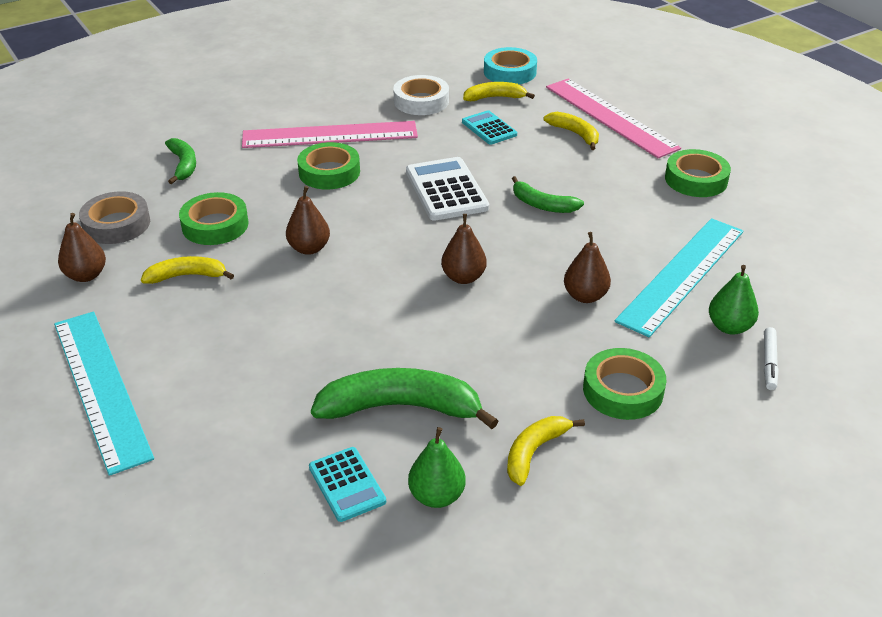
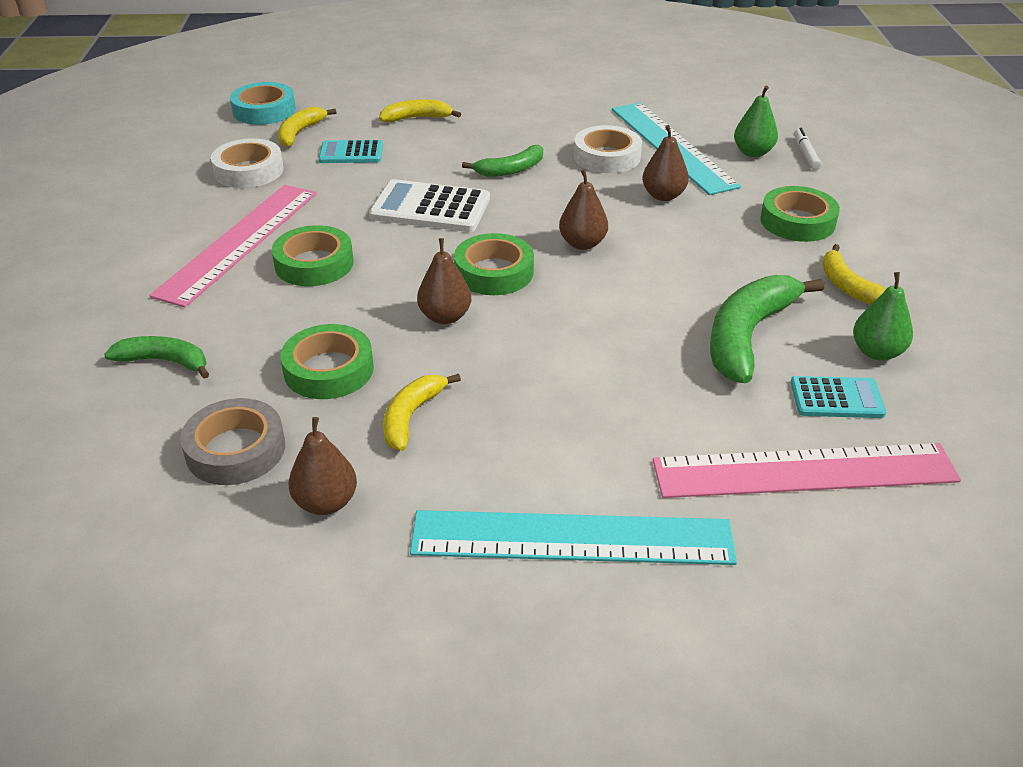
camera: 60 degrees left, 0 degrees up
pink ruler [546,79,681,158] -> pink ruler moved to [653,443,961,498]
green tape [665,149,731,197] -> green tape moved to [454,233,534,295]
white marker [764,327,778,390] -> white marker turned 135 degrees counterclockwise [794,128,822,170]
none -> white tape [574,125,642,173]

